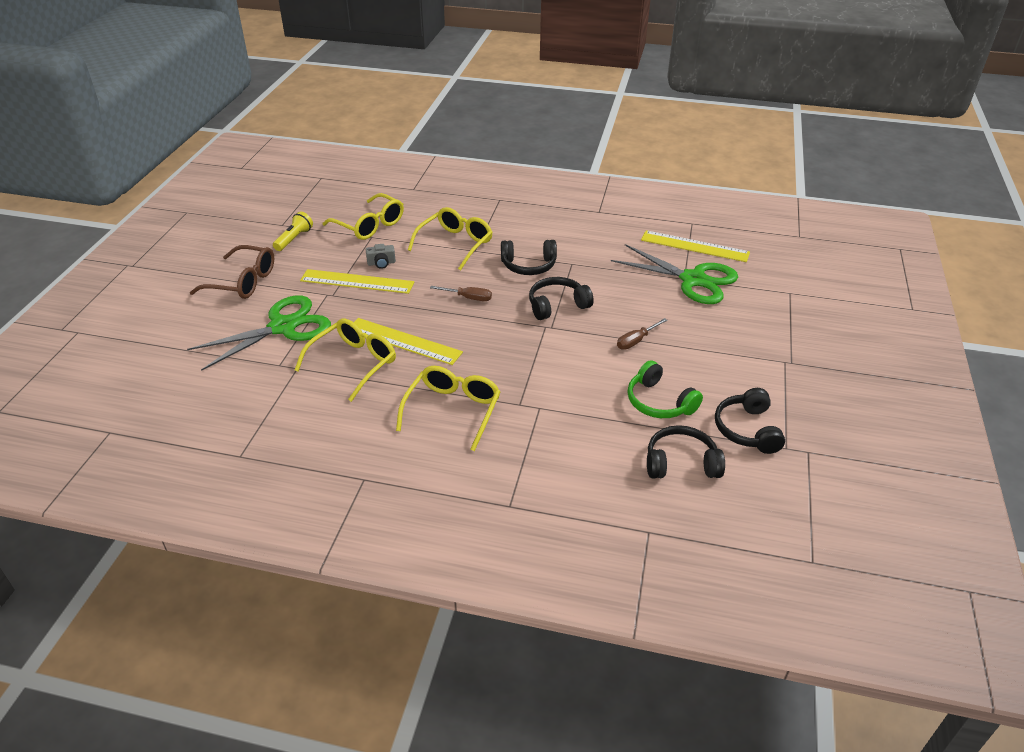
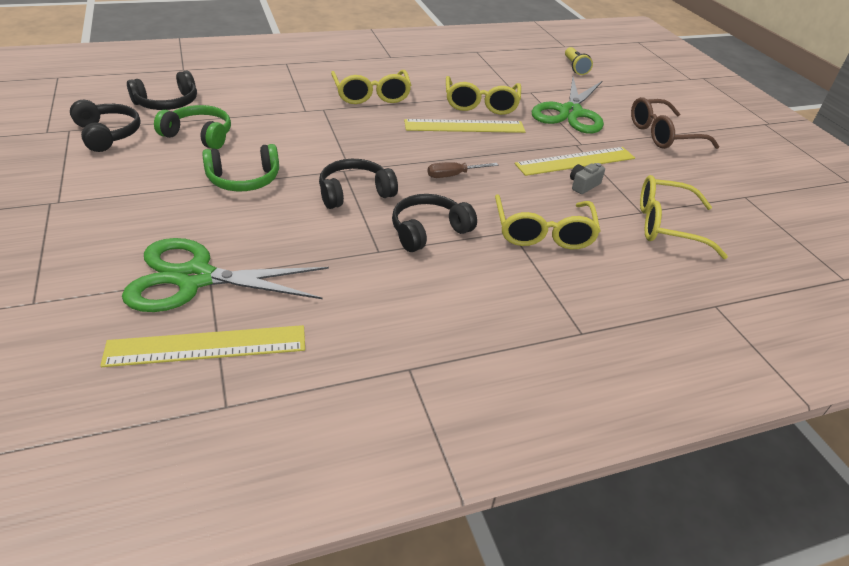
camera: 145 degrees right, 0 degrees up
yellow flashlight [273,212,313,251] -> yellow flashlight moved to [565,47,593,75]
black headphones [529,277,594,320] -> black headphones turned 150 degrees counterclockwise [319,159,398,209]
brown screwdriver [617,318,668,350] -> green headphones [202,144,279,191]

